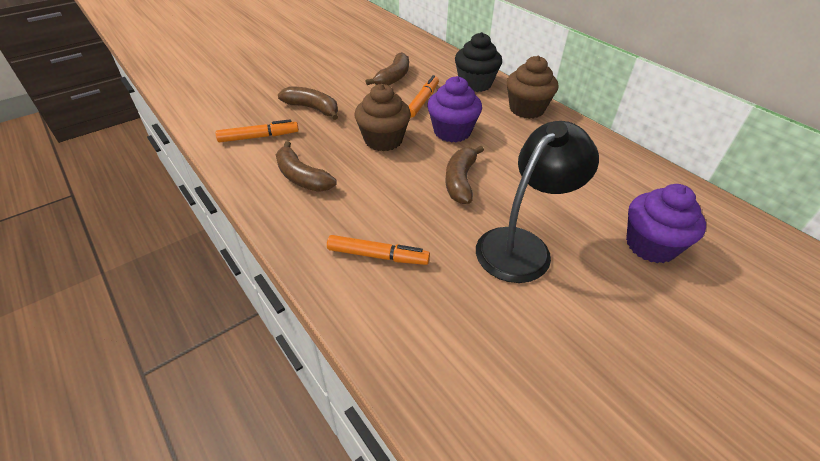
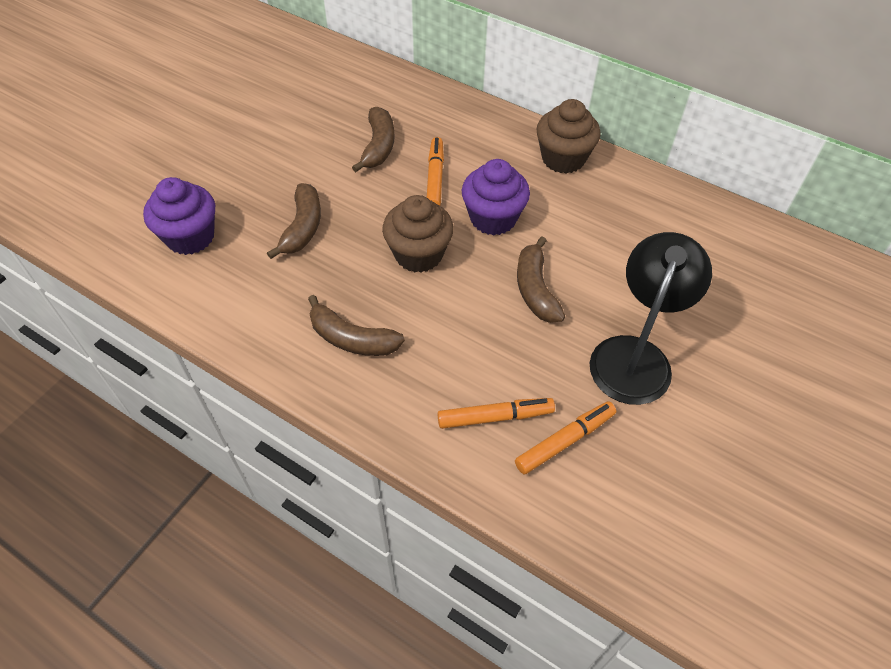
camera: 20 degrees left, 10 degrees up
orange marker [216,119,299,142] -> orange marker moved to [515,402,616,475]
brown banana [278,86,338,120] -> brown banana turned 90 degrees clockwise [267,183,321,259]
black cupcake [455,32,502,92] -> none
purple cupcake [626,184,706,263] -> purple cupcake moved to [143,177,215,255]

